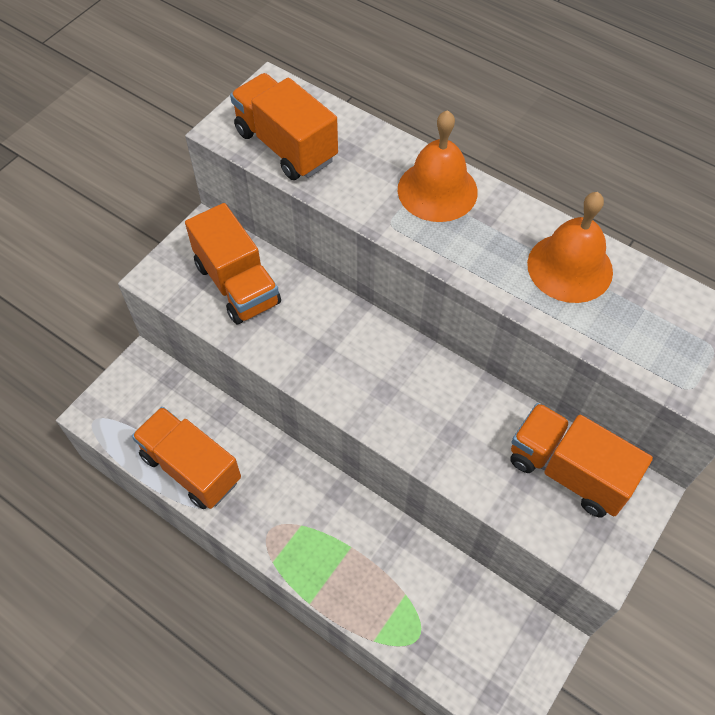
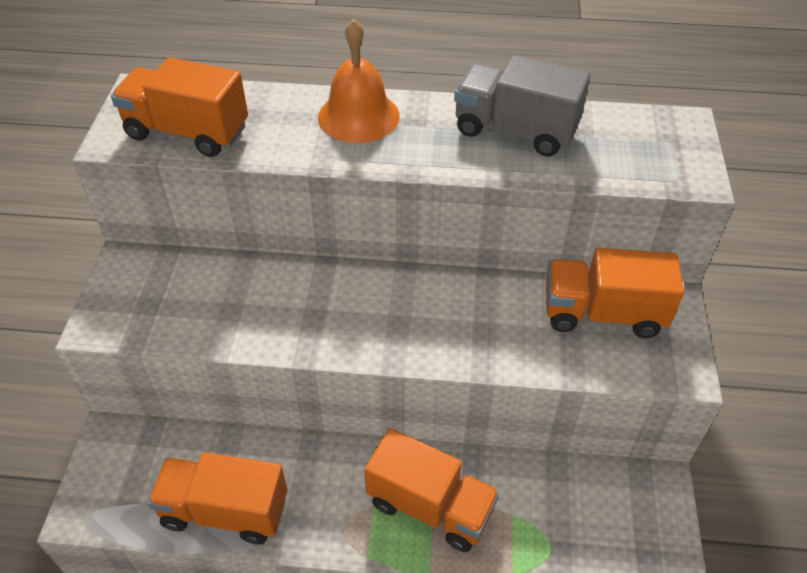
camera: 30 degrees left, 10 degrees down
orange truck [185,203,281,325] -> orange truck moved to [364,428,500,552]
orange bell [527,192,613,303] -> grey truck [454,55,590,157]

